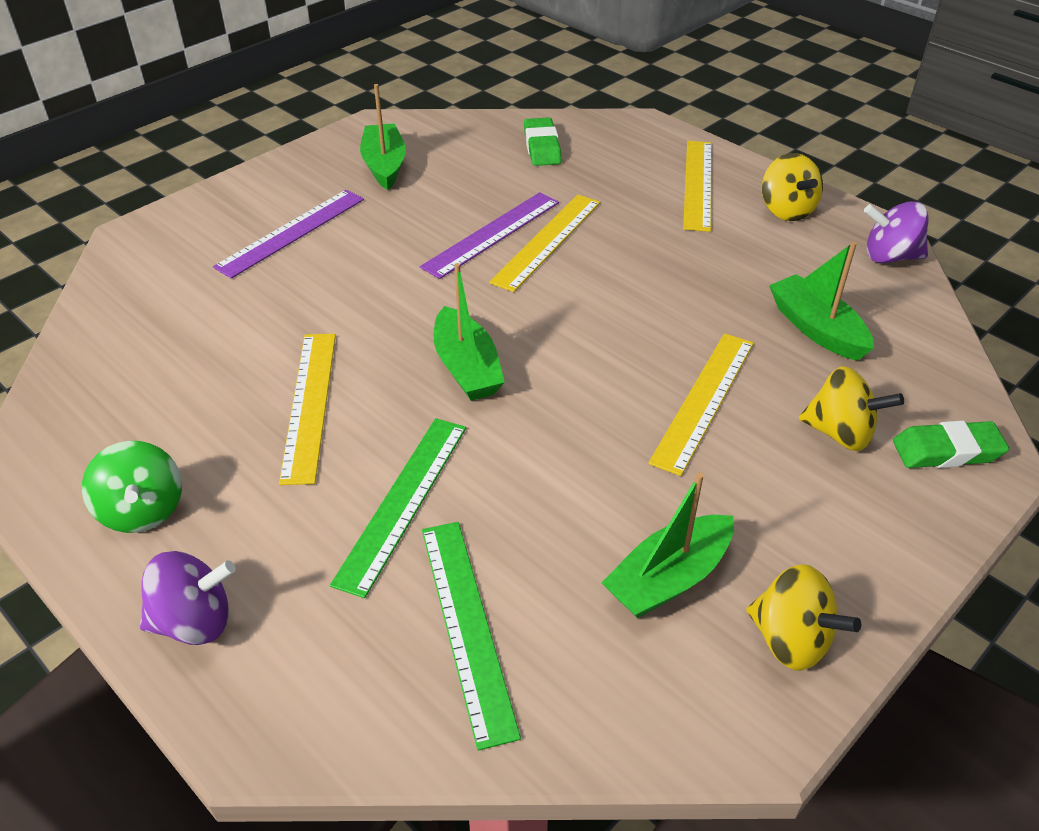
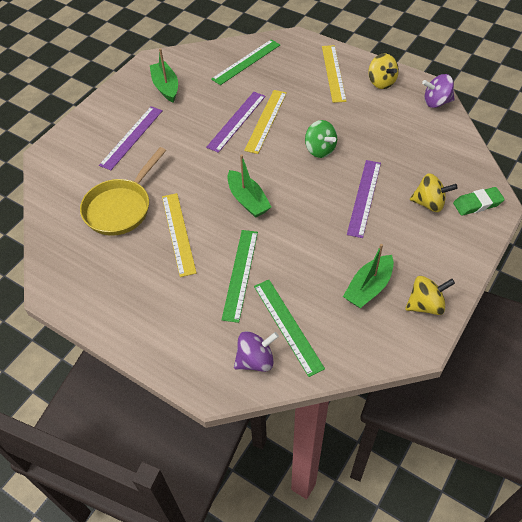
camera: 10 degrees left, 10 degrees up
green spinning top [82,441,182,533] -> green spinning top moved to [305,120,337,158]
purple spinning top [140,551,236,645] -> purple spinning top moved to [234,331,279,372]
green eraser [524,117,561,166] -> green ruler [211,39,280,85]
yellow ruler [648,333,754,476] -> purple ruler [347,160,381,238]
yellow spinning top [746,564,861,671] -> yellow spinning top turned 45 degrees counterclockwise [405,276,455,315]
green boat [769,242,874,361] -> none
none -> yellow pan [80,147,166,236]

